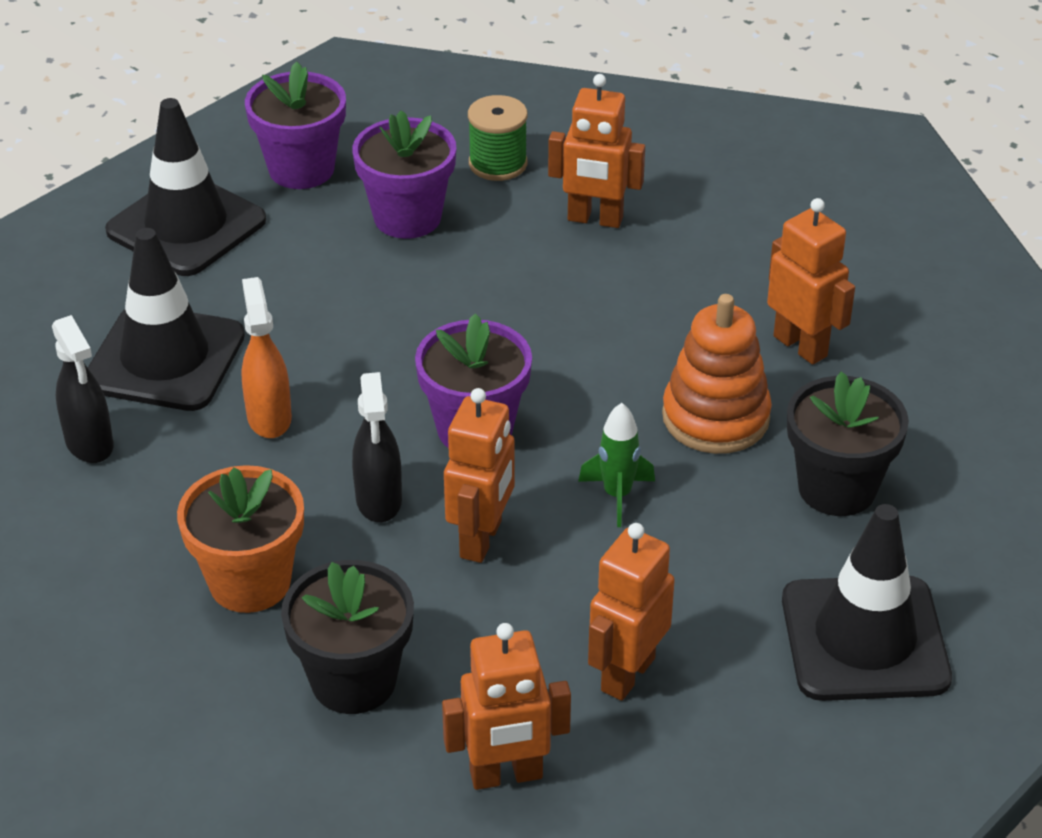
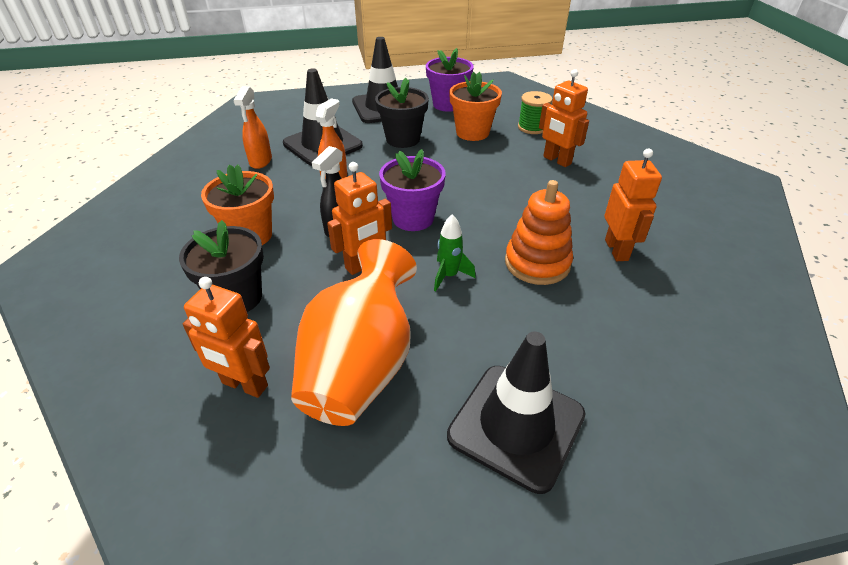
camera: 35 degrees right, 0 degrees up
black spray bottle [52,315,113,463] -> orange spray bottle [233,87,272,169]
purple flower pot [352,110,456,239] -> orange flower pot [449,72,502,141]
orange robot [588,523,675,701] -> orange vase [291,239,417,426]
black flower pot [787,372,909,516] -> black flower pot moved to [375,78,429,148]

